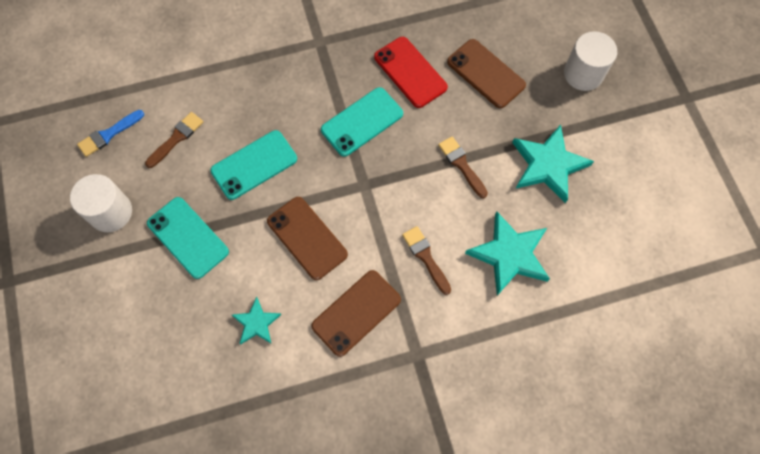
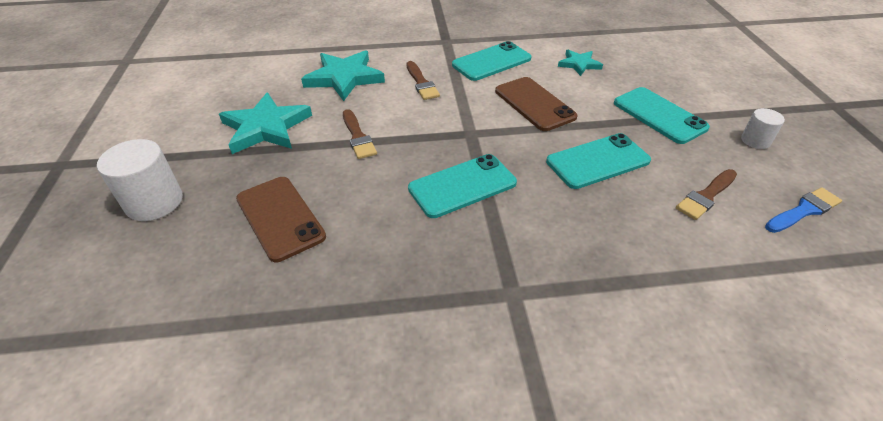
camera: 170 degrees left, 25 degrees down
white cylinder [70,174,132,232] -> white cylinder [741,108,785,149], size x0.57
brown phone [311,270,401,357] -> turquoise phone [452,41,532,81]
red phone [374,37,448,108] -> none

